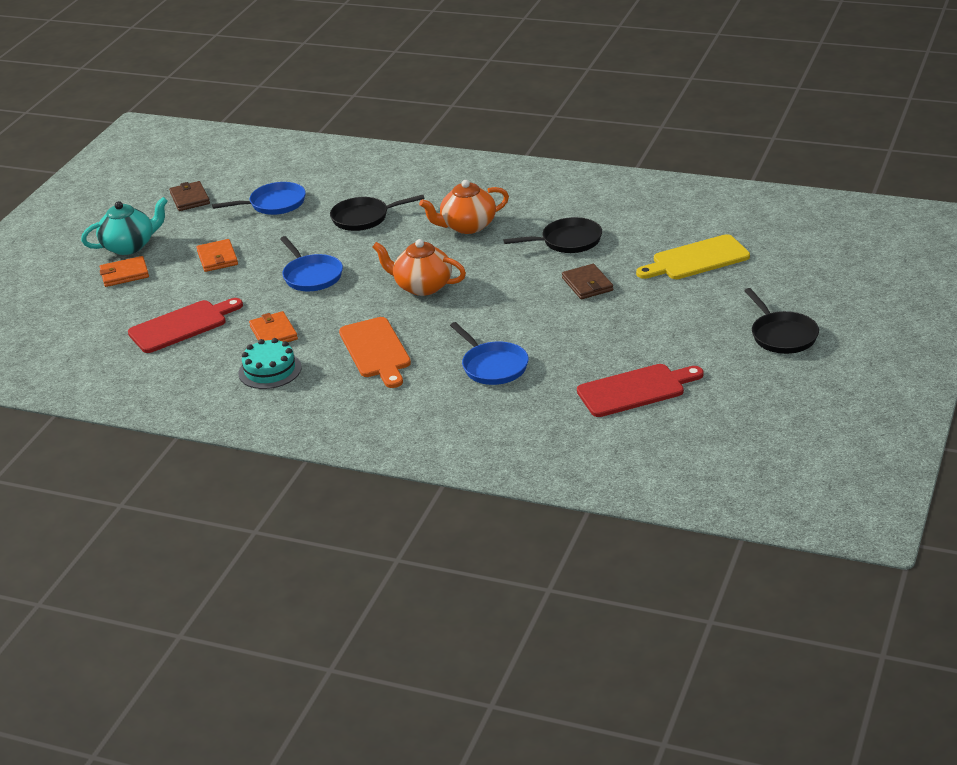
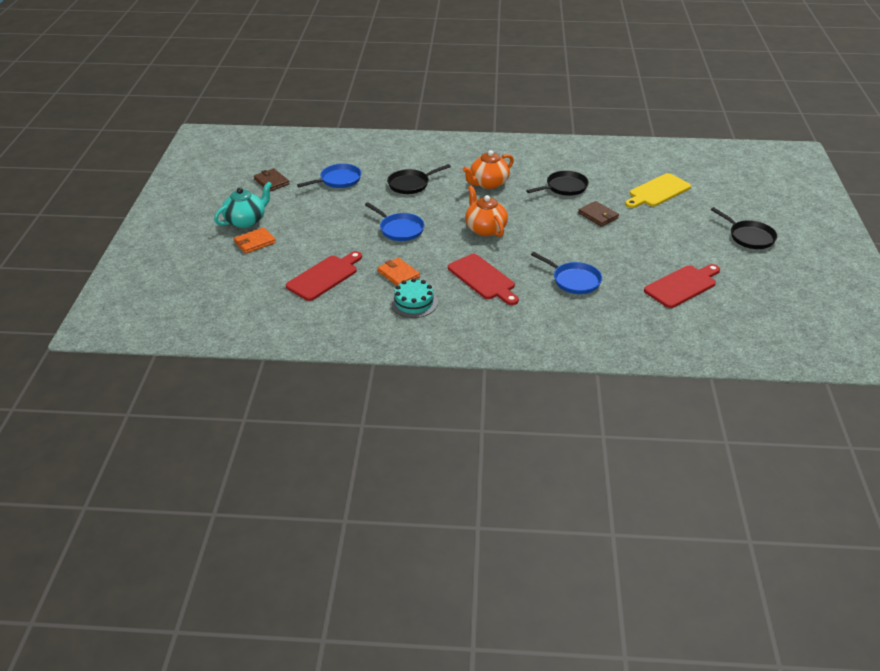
camera: 20 degrees left, 5 degrees up
orange wallet [196,239,238,272] -> none
orange cutting board [339,317,411,388] -> red cutting board [448,254,519,305]
orange teapot [373,239,466,296] -> orange teapot turned 60 degrees clockwise [465,185,508,237]

